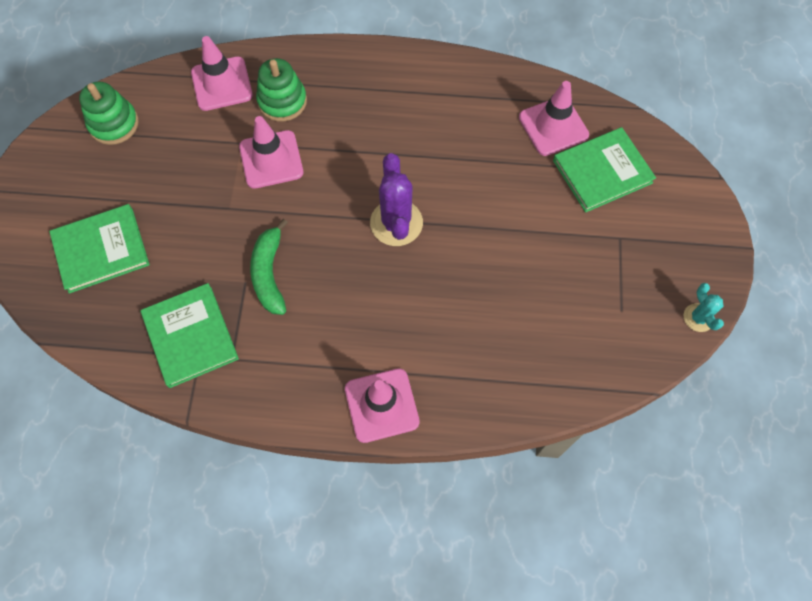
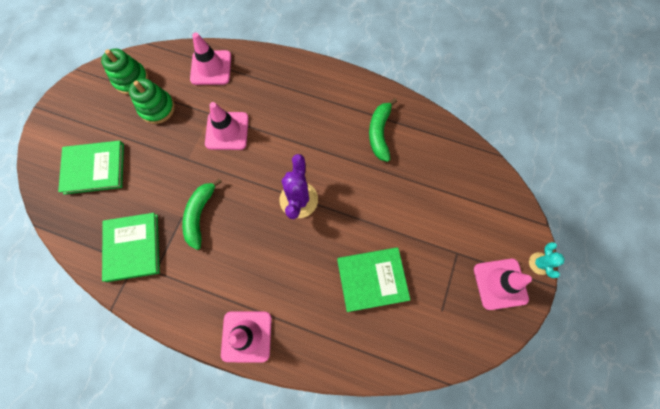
camera: 15 degrees right, 5 degrees up
green stacking toy [256,58,307,122] -> green stacking toy moved to [129,79,175,124]
pink traffic cone [519,81,589,156] -> pink traffic cone moved to [474,259,532,310]
green book [553,127,656,213] -> green book moved to [337,247,410,312]
turquoise cactus [684,283,724,332] -> turquoise cactus moved to [529,242,565,278]
none -> green banana [369,98,397,162]

